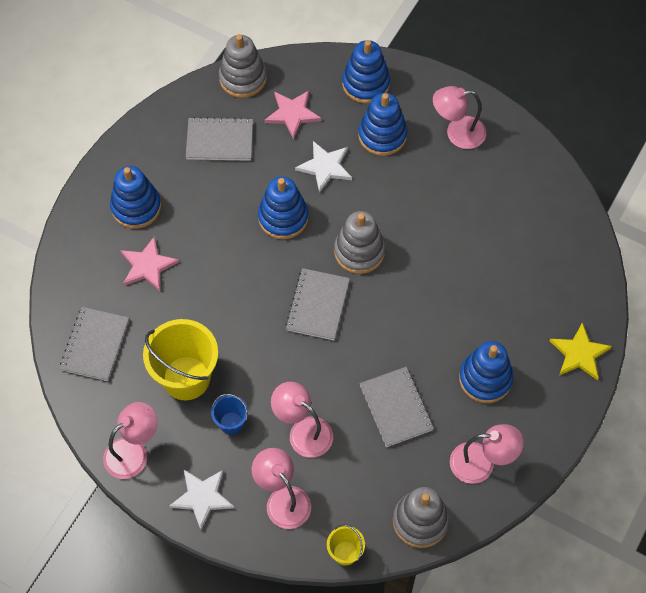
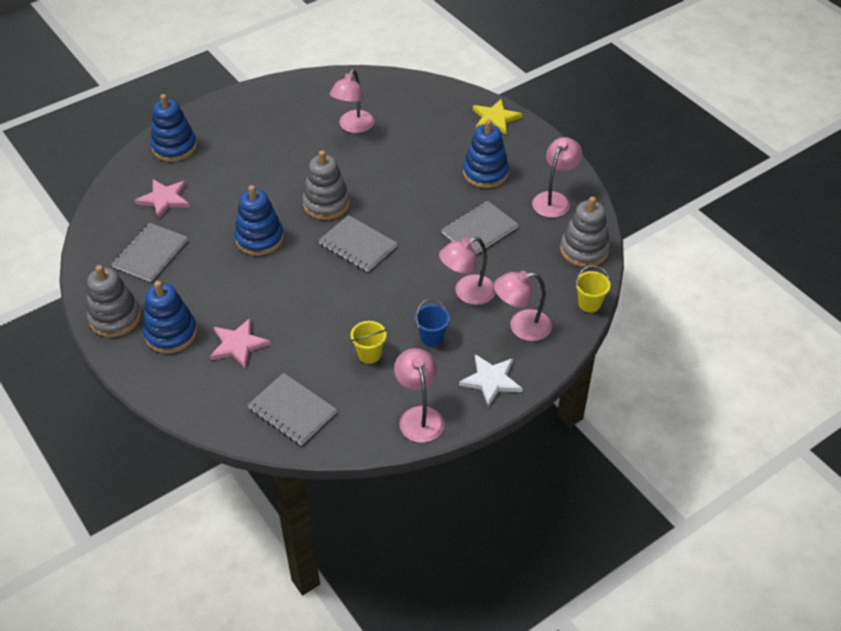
camera: 65 degrees left, 15 degrees down
yellow bucket [143,319,218,400] -> yellow bucket [351,321,387,364], size x0.49
grey stacking toy [219,34,267,98] -> grey stacking toy moved to [87,265,141,337]
white star [295,141,352,193] -> none
blue stacking toy [358,93,408,156] -> none
grey notebook [359,367,434,447] -> grey notebook turned 45 degrees counterclockwise [441,201,519,254]
pink lamp [433,86,486,149] -> pink lamp moved to [330,69,374,133]

